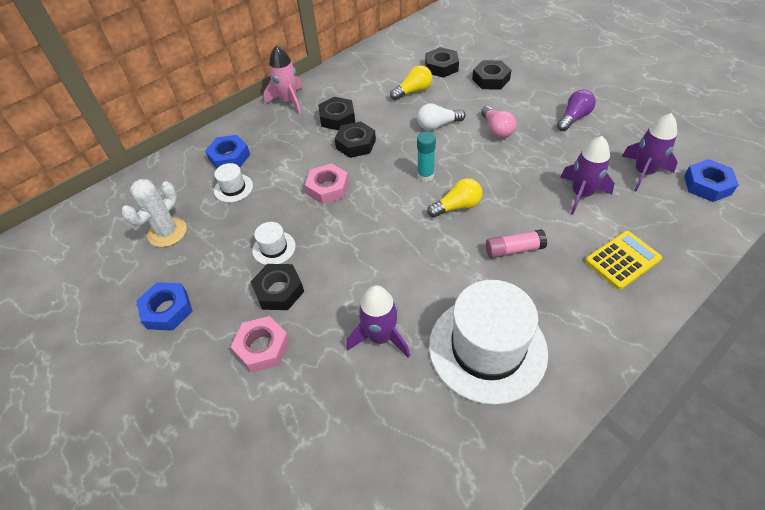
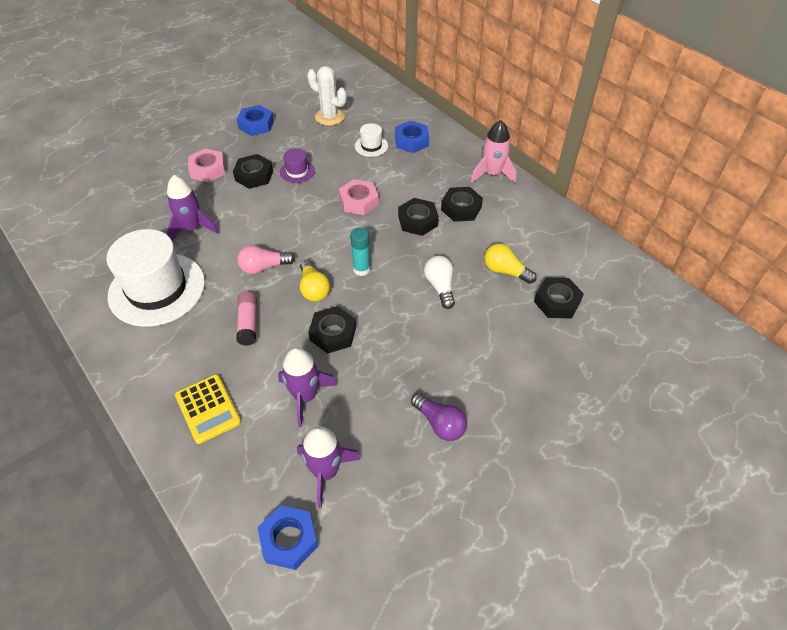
camera: 90 degrees right, 0 degrees up
white hat [252,222,296,265] -> purple hat [280,148,315,183]
yellow light bulb [390,65,432,100] -> yellow light bulb turned 150 degrees clockwise [484,243,537,284]
black nut [472,60,511,90] -> black nut moved to [308,306,356,354]
pink light bulb [481,106,516,139] -> pink light bulb moved to [237,245,295,274]

